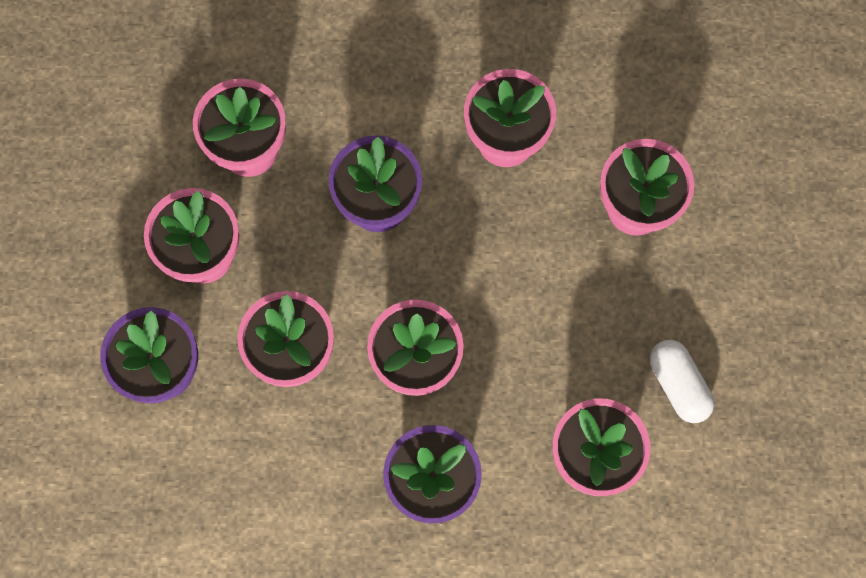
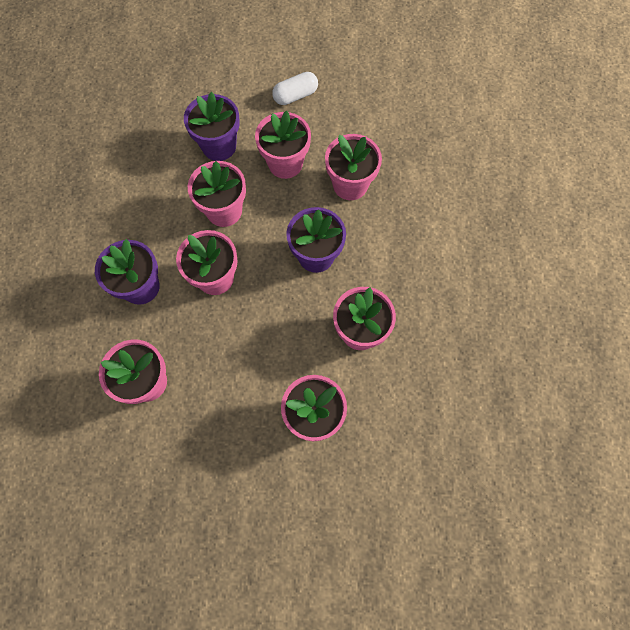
camera: 90 degrees right, 5 degrees down
white capsule [650,340,714,423] -> white capsule moved to [272,72,318,105]

